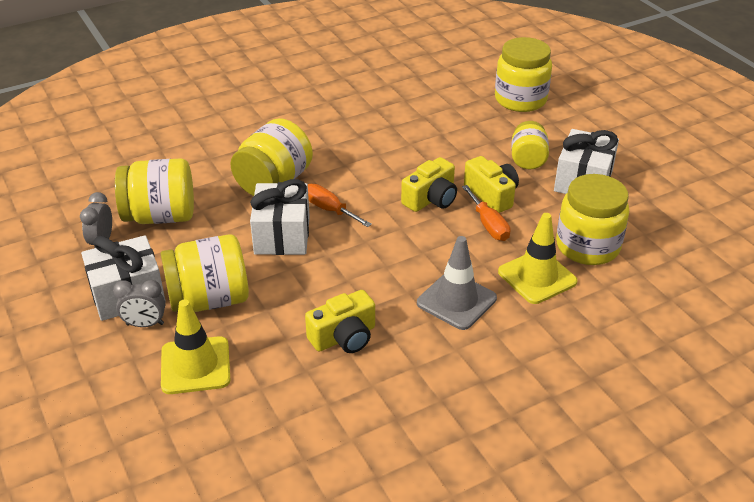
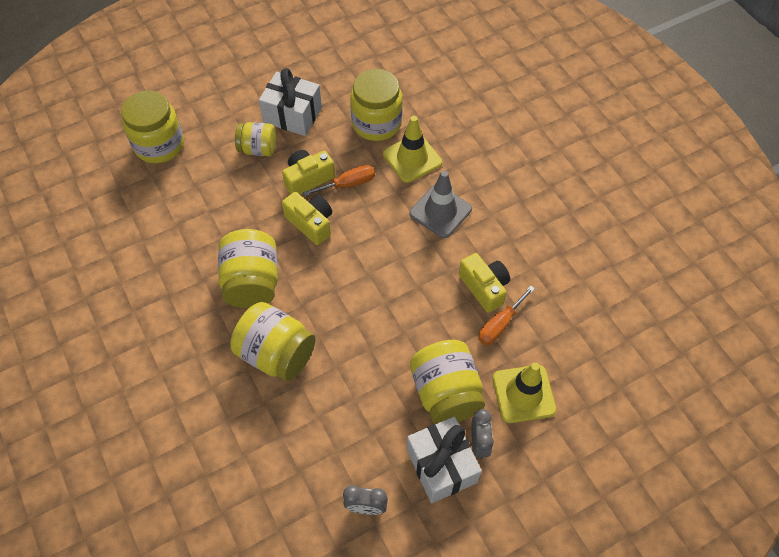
camera: 90 degrees left, 20 degrees up
yellow jar [115,158,194,224] -> yellow jar moved to [218,229,278,308]
white gift [250,179,310,255] -> none
orange screwdriver [308,184,372,227] -> orange screwdriver moved to [478,286,535,345]

